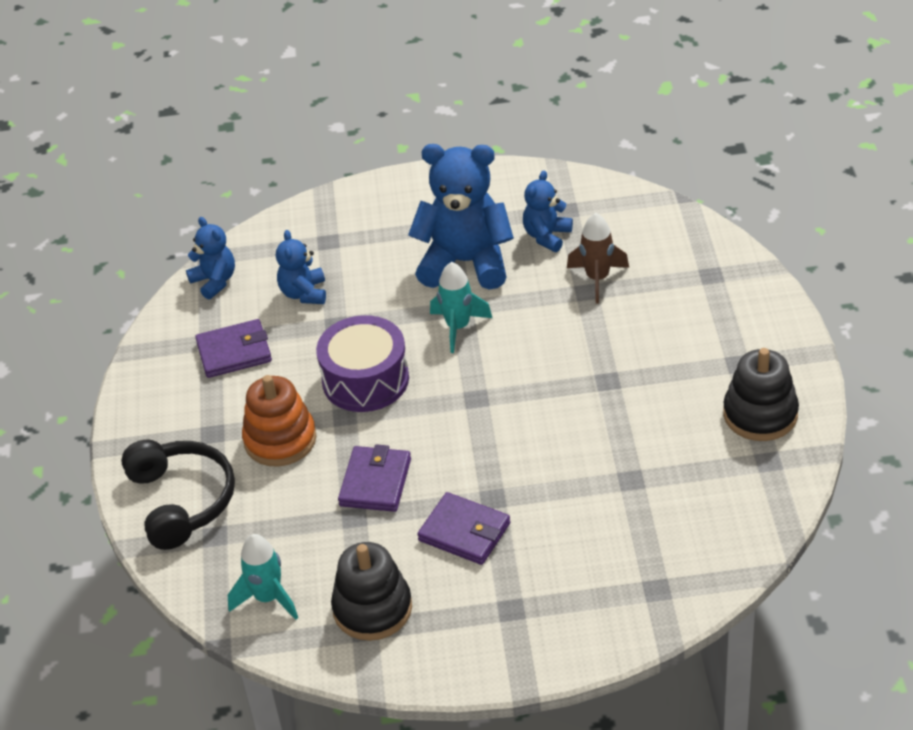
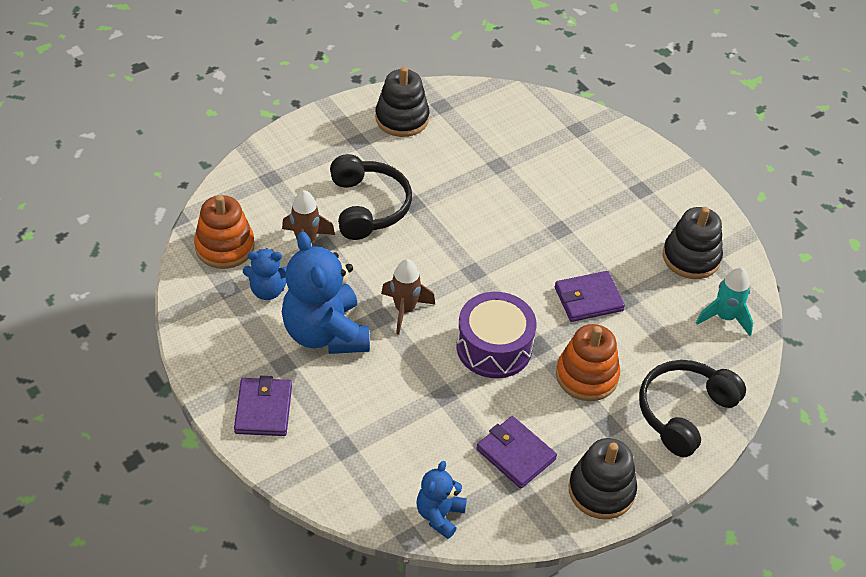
camera: 125 degrees left, 5 degrees up
blue teddy bear [276,230,326,304] -> none
purple wallet [418,492,510,565] -> purple wallet moved to [234,376,292,436]
turquoise rocket [430,262,492,353] -> brown rocket [381,259,435,335]
none -> orange stacking toy [194,195,255,269]
none -> black headphones [330,154,412,240]
none -> black stacking toy [568,438,637,519]

